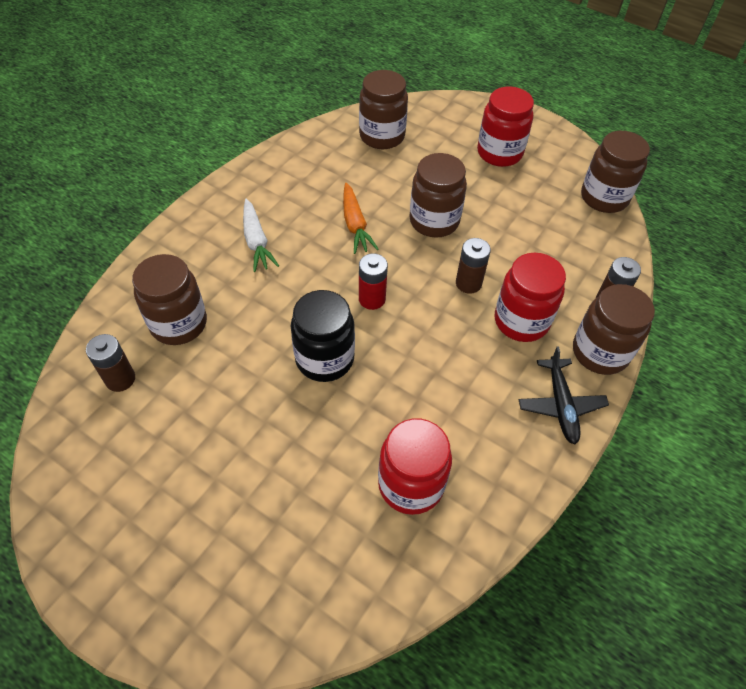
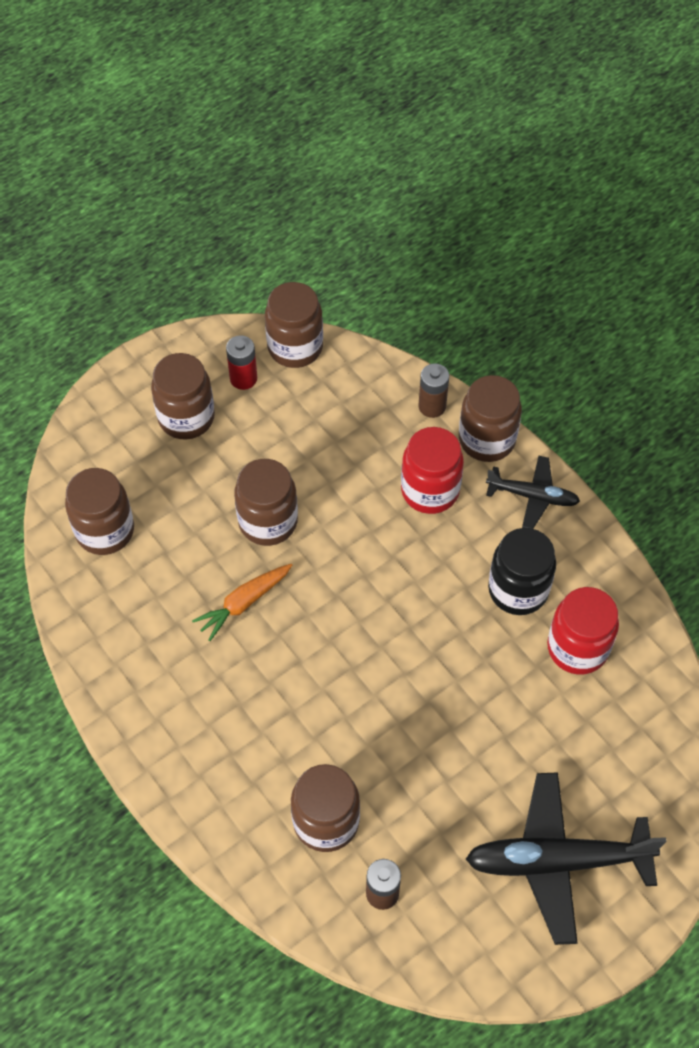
camera: 70 degrees left, 5 degrees up
white carrot [243,199,279,272] -> none
black jar [290,290,355,382] -> black jar moved to [488,528,556,615]
orange carrot [343,183,378,254] -> orange carrot turned 135 degrees clockwise [192,564,292,641]
red battery [359,253,388,310] -> red battery moved to [226,335,257,390]
brown battery [456,238,491,294] -> none
red jar [477,86,534,167] -> brown jar [151,353,215,439]
none -> black plane [466,772,667,945]

